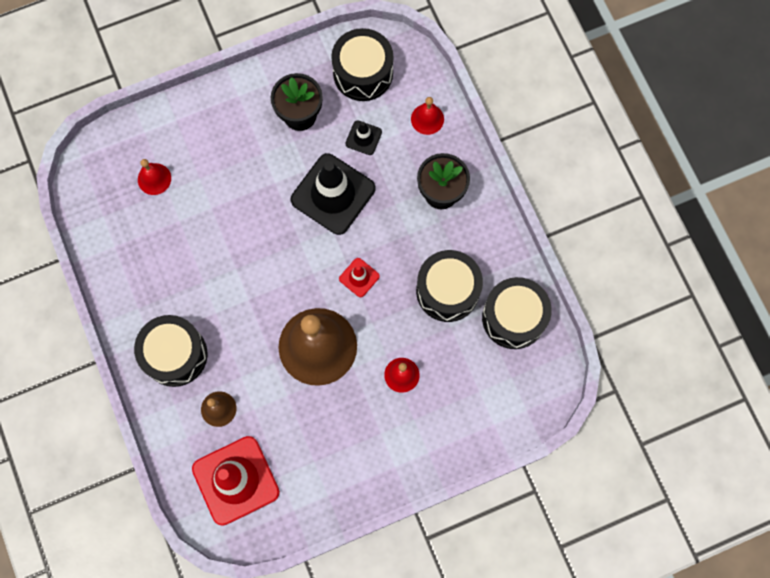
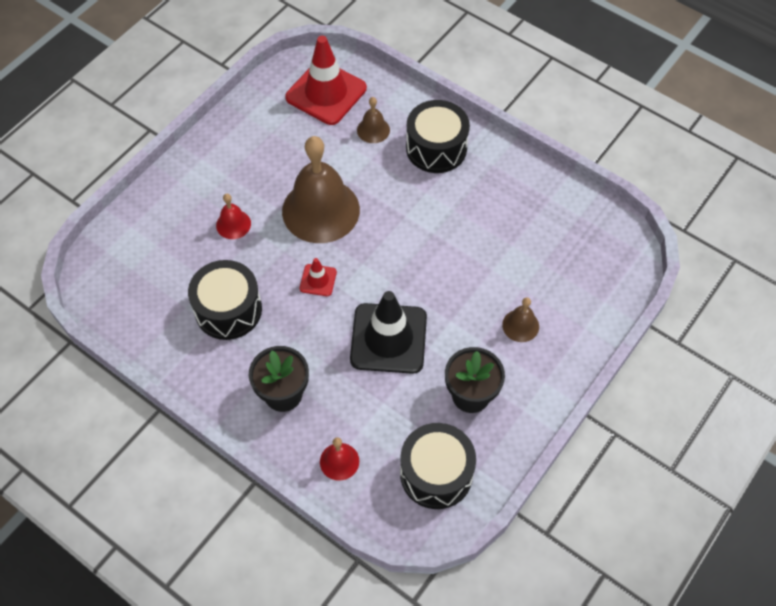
camera: 150 degrees right, 15 degrees down
red bell [138,159,171,195] -> none
black traffic cone [345,120,382,155] -> none
black drum [482,277,552,349] -> none
none -> brown bell [502,297,539,342]

